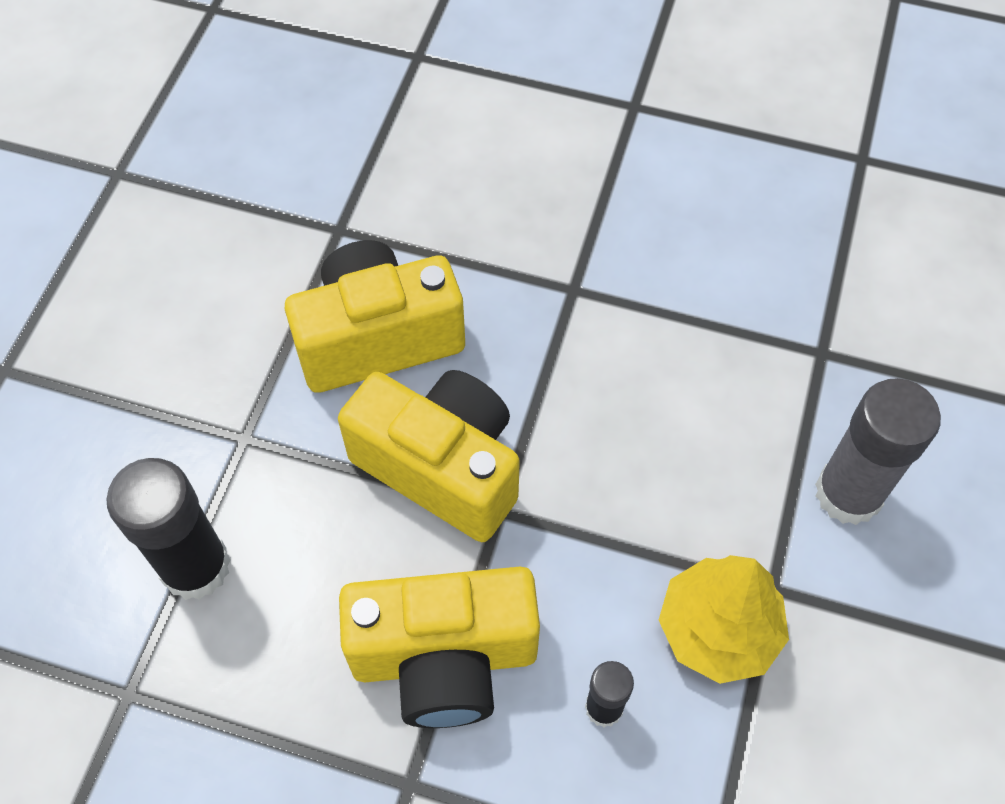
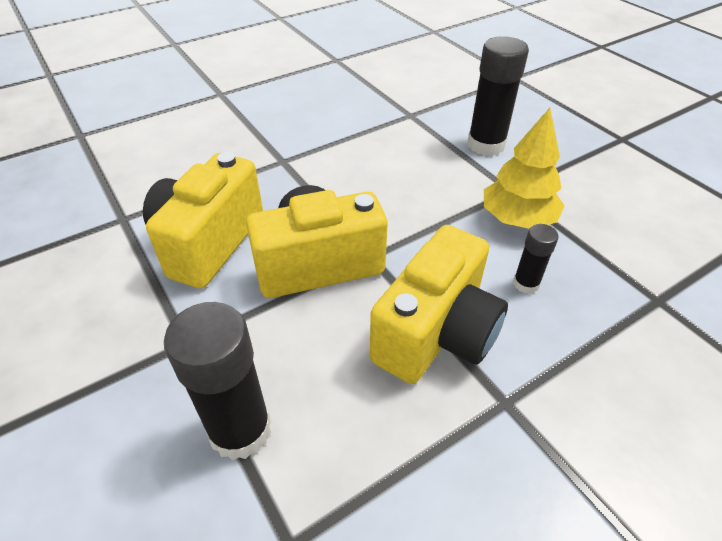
camera: 50 degrees left, 15 degrees down
grey glue stick [815,378,941,525] -> black glue stick [467,36,529,156]

